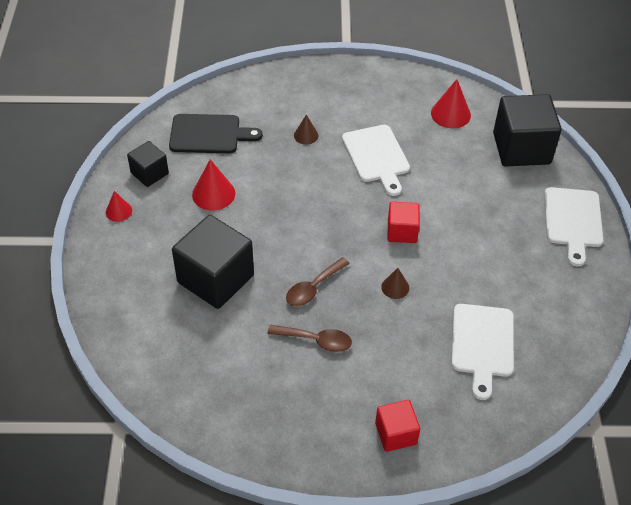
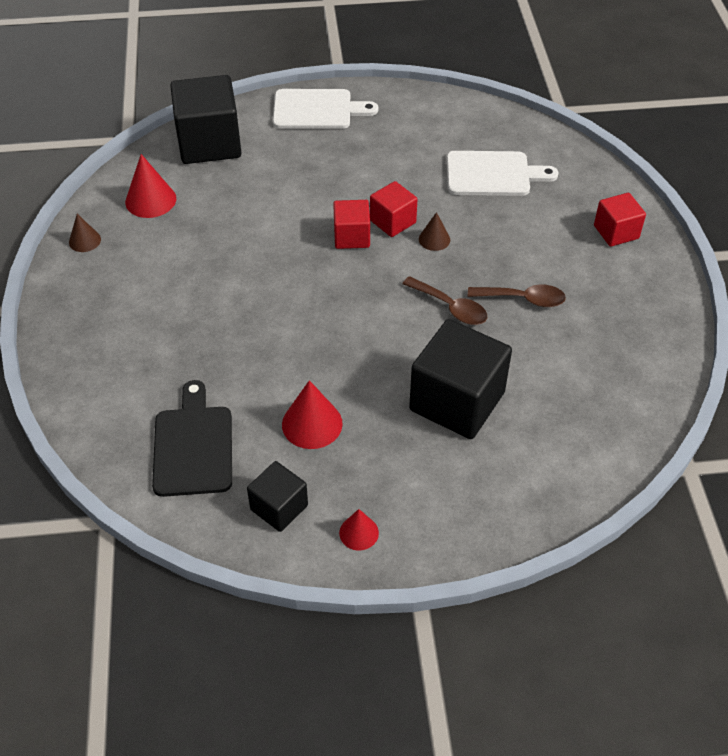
camera: 95 degrees left, 0 degrees up
brown spoon [268,325,352,352] -> brown spoon turned 90 degrees clockwise [468,285,566,307]
brown cone [294,115,318,145] -> brown cone moved to [69,214,101,252]
white cutting board [342,125,410,196] -> none
none -> red cube [370,181,418,237]

